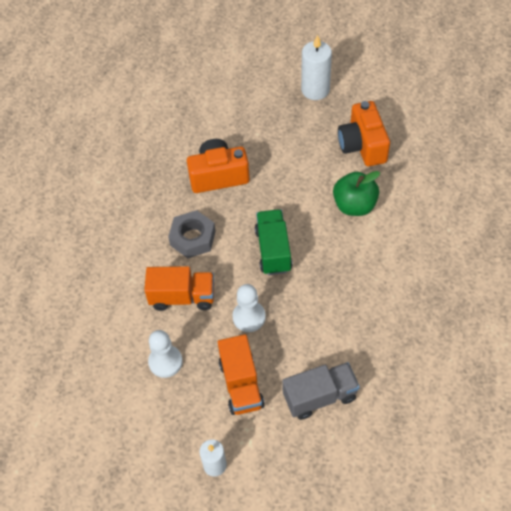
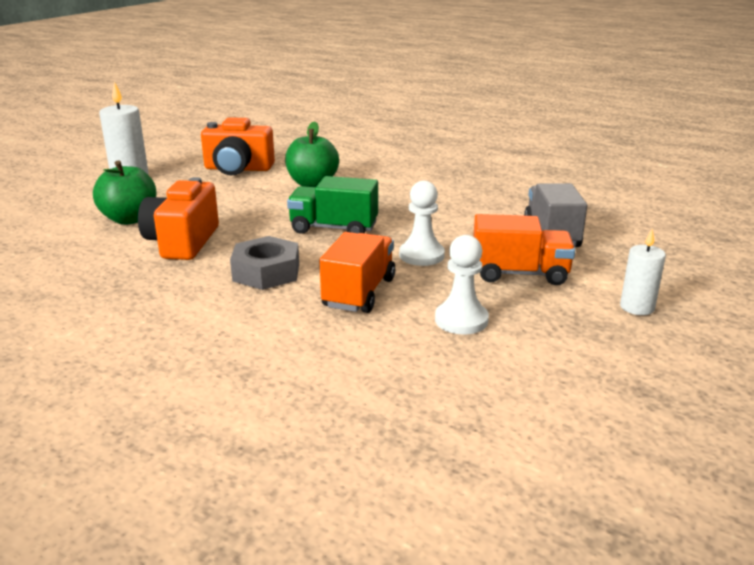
camera: 75 degrees left, 30 degrees down
none -> green apple [93,160,157,225]

